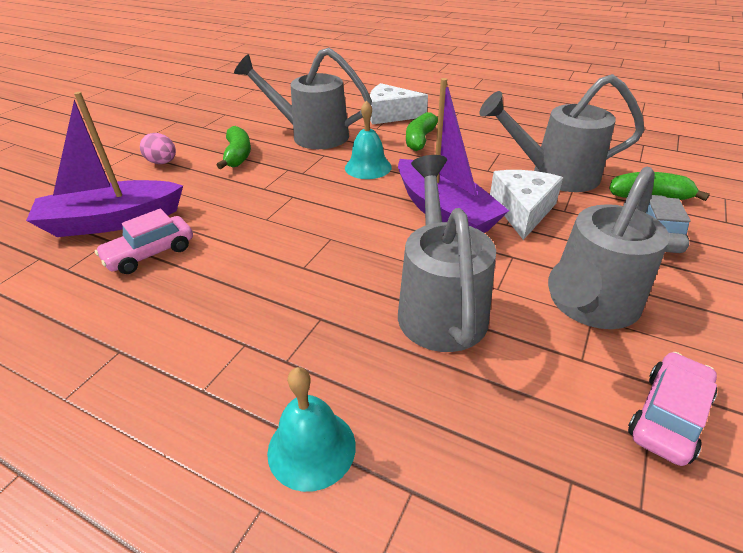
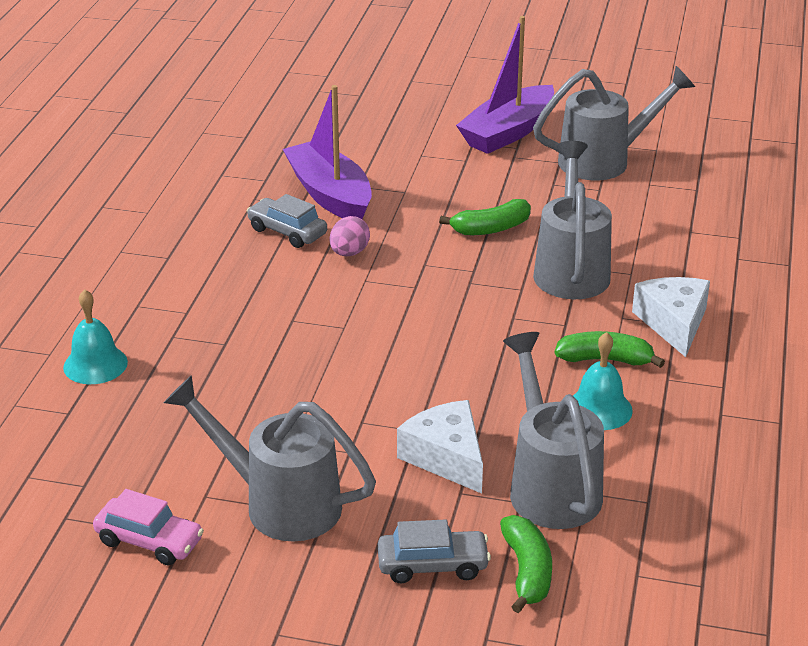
camera: 75 degrees right, 5 degrees down
pink car [95,208,193,274] -> grey car [247,194,327,248]
pink egg [140,133,176,164] -> pink egg moved to [330,216,370,256]
turquoise bell [345,100,392,179] -> turquoise bell moved to [573,332,633,430]
purple boat [398,78,509,233] -> purple boat moved to [456,16,554,154]
grey watering can [398,155,496,352] -> grey watering can moved to [533,66,695,180]
white cheese [490,170,563,240] -> white cheese turned 120 degrees counterclockwise [397,400,483,494]

